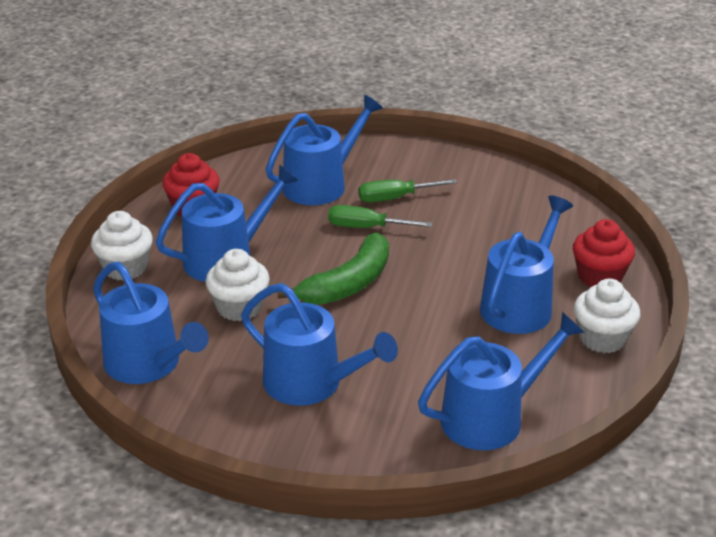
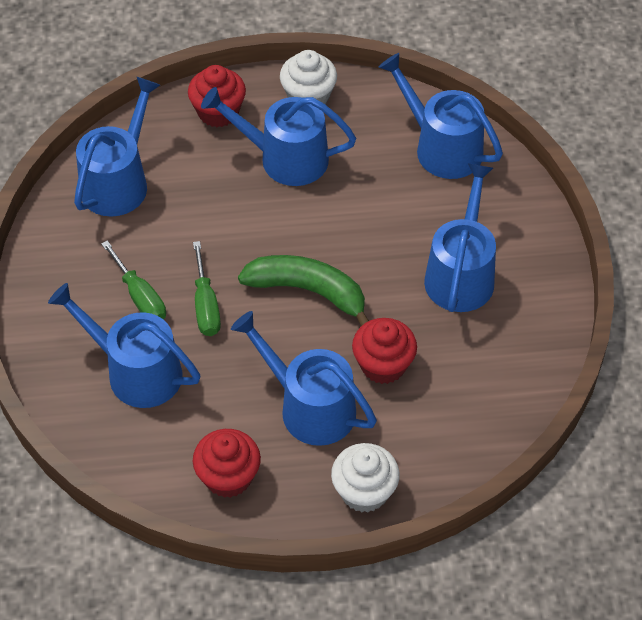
camera: 110 degrees left, 20 degrees up
blue watering can [93,262,209,384] -> blue watering can moved to [74,77,160,217]
white cupcake [205,249,270,321] -> red cupcake [352,318,417,384]

